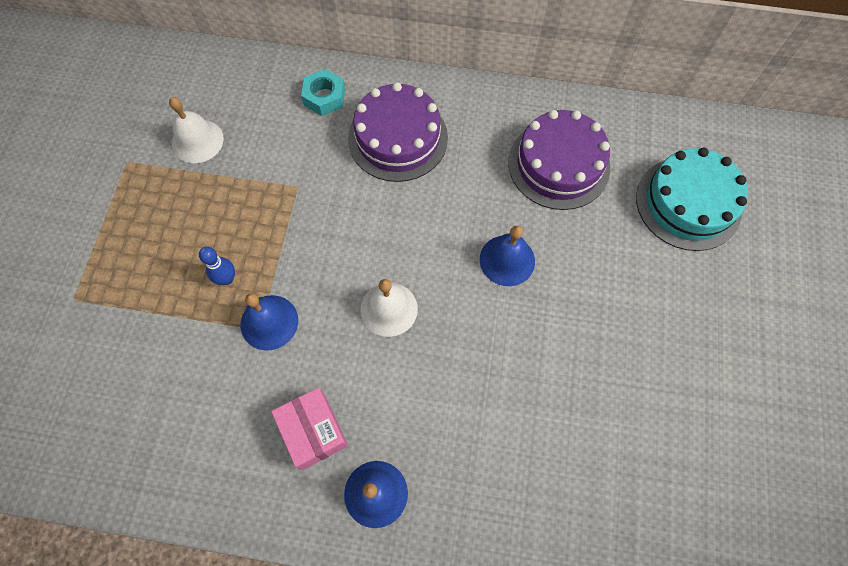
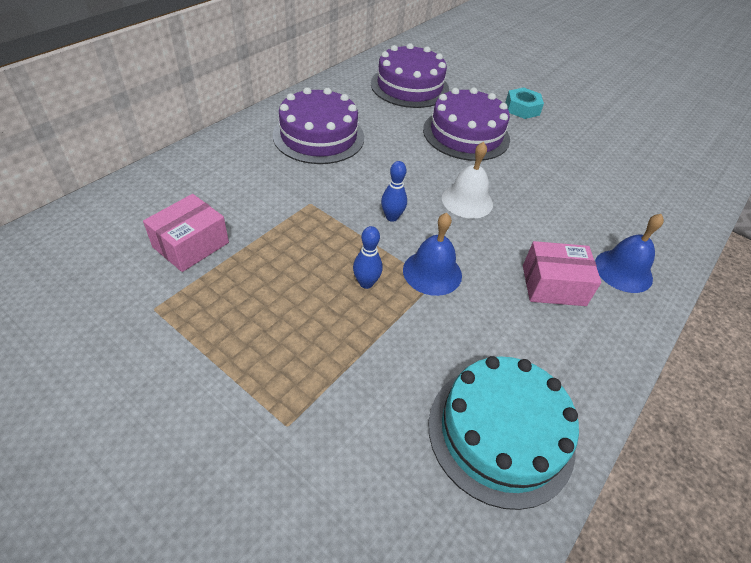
camera: 65 degrees left, 20 degrees down
white bell [169,97,224,163] -> pink box [143,194,229,272]
turquoise nut [301,69,345,116] -> turquoise nut moved to [505,87,544,119]
blue bell [480,226,535,286] -> purple cake [423,87,510,161]
turquoise cake [636,148,748,251] -> turquoise cake moved to [428,356,579,510]
none -> blue bowling pin [381,161,407,222]

